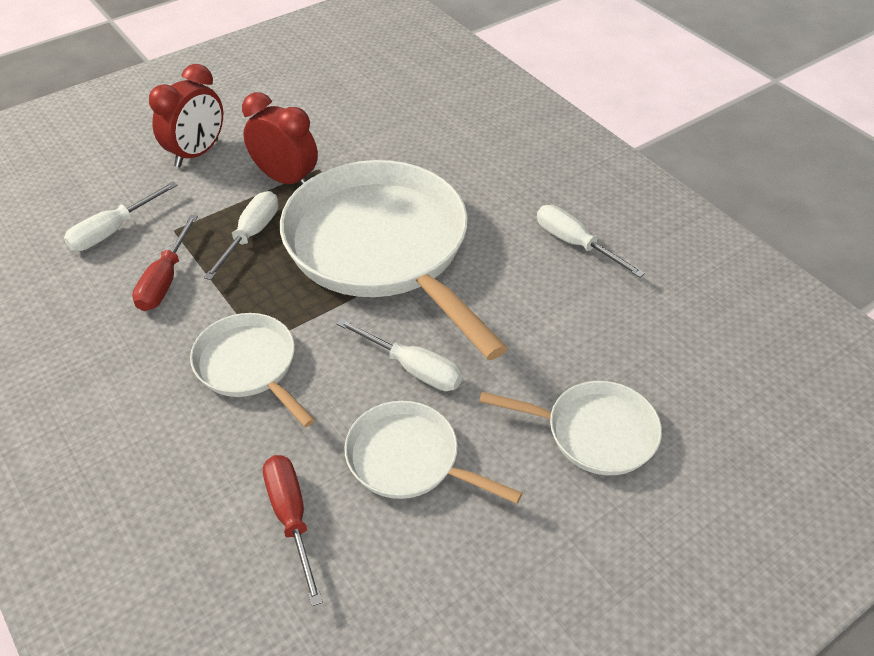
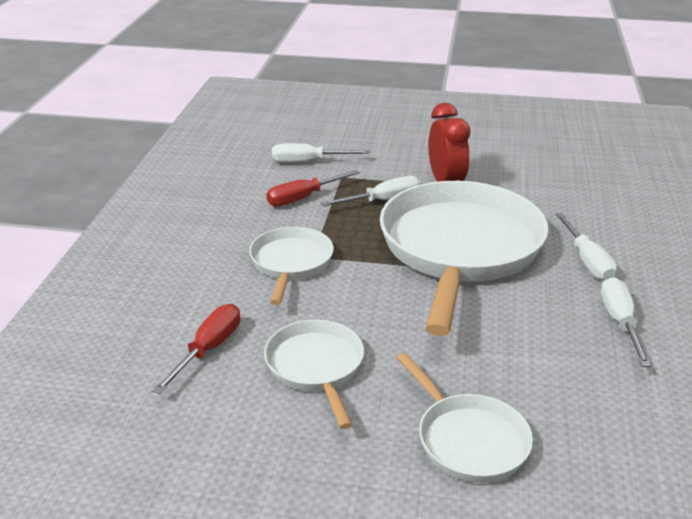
camera: 45 degrees right, 15 degrees down
red clock [149,64,223,167] -> none
white screwdriver [337,318,463,391] -> white screwdriver moved to [555,213,617,281]

